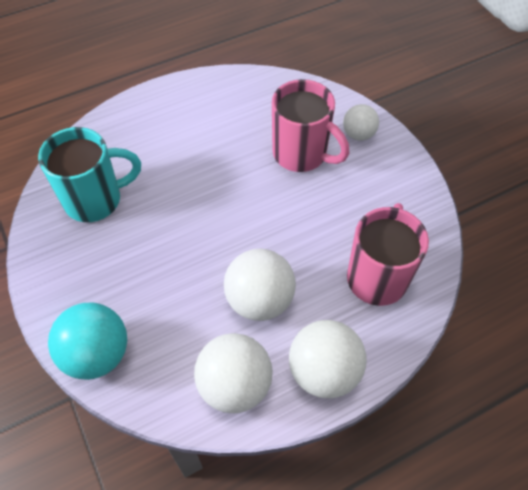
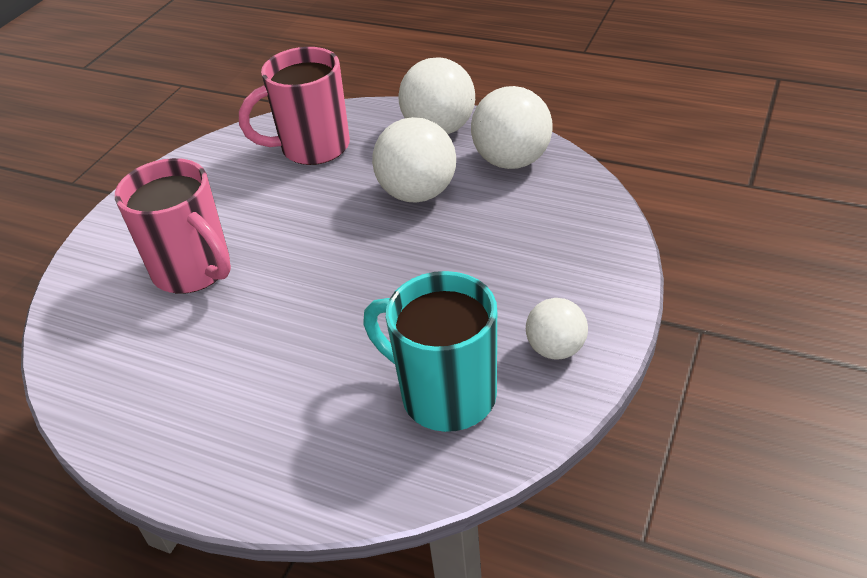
camera: 125 degrees left, 15 degrees down
turquoise ball [48,303,127,380] -> none
pink mug [272,79,350,172] -> pink mug turned 135 degrees clockwise [115,158,231,294]
white ball [343,104,379,141] -> white ball moved to [526,298,588,360]

